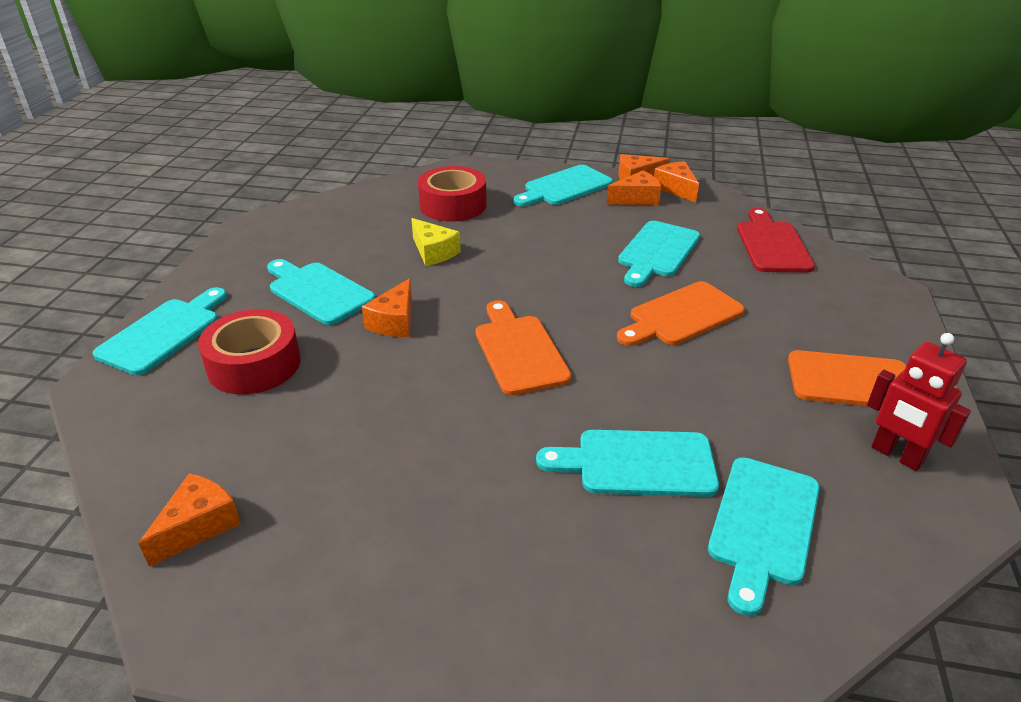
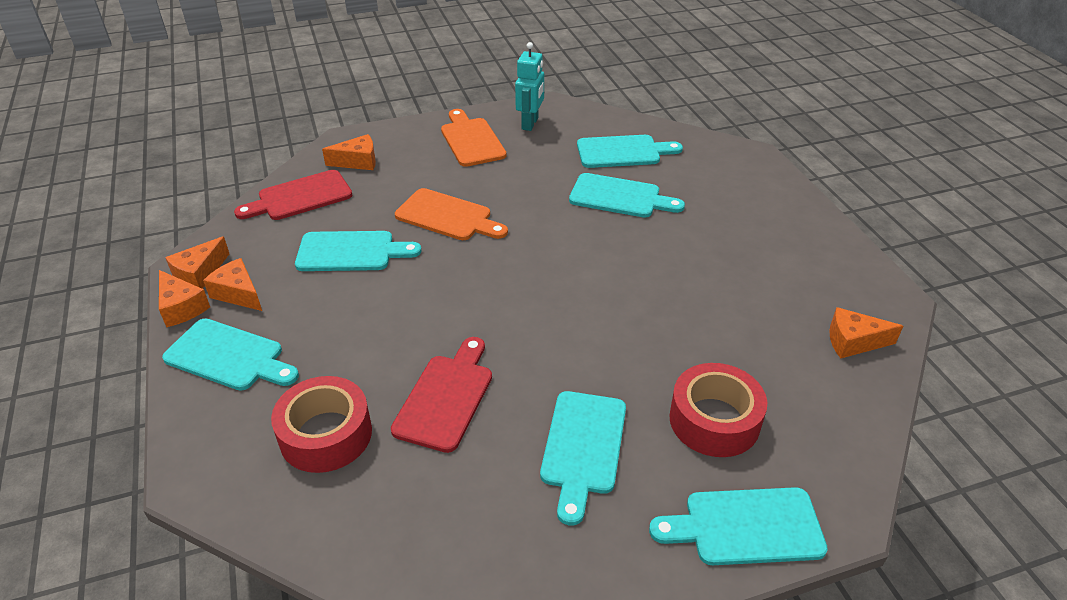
camera: 120 degrees left, 5 degrees up
orange cheese [362,278,412,337] -> orange cheese moved to [322,134,376,170]
yellow cheese [411,218,461,266] -> red cutting board [391,337,492,453]
orange cutting board [476,300,571,396] -> none
turquoise cutting board [536,430,719,497] -> turquoise cutting board turned 45 degrees counterclockwise [569,173,685,218]
red robot [867,333,971,471] -> turquoise robot [515,42,544,131]

